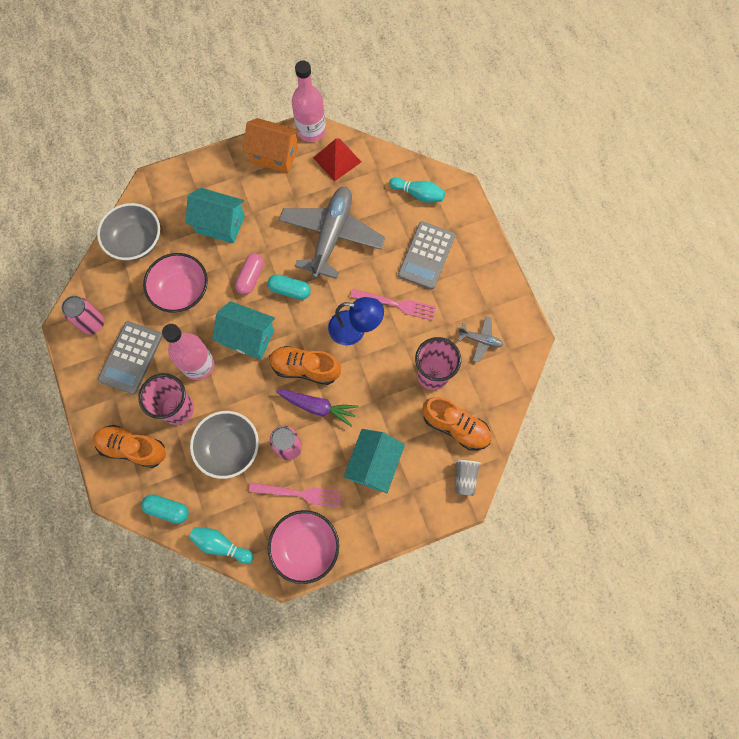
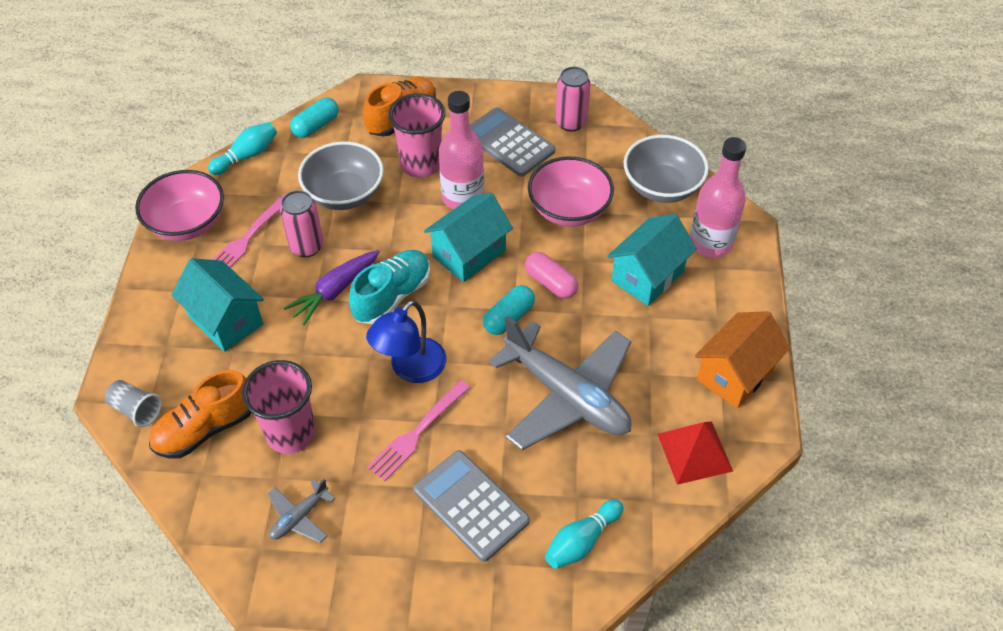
camera: 115 degrees right, 20 degrees down
orange shoe [269,346,341,385] -> turquoise shoe [349,250,430,324]
pink bottle [292,60,326,142] -> pink bottle moved to [690,137,746,258]

